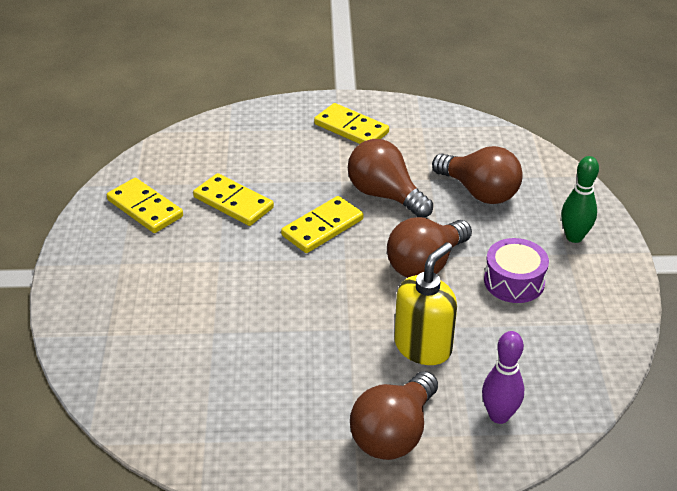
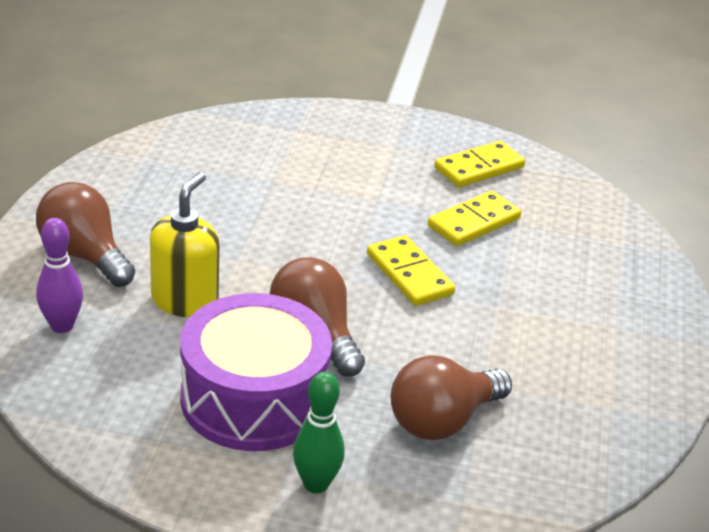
camera: 100 degrees right, 5 degrees down
yellow domino [314,103,389,144] -> none
brown light bulb [348,139,433,218] -> none
yellow soap dispenser [394,242,457,365] -> yellow soap dispenser turned 120 degrees counterclockwise [150,172,220,317]
purple drum [484,238,549,303] -> purple drum [180,293,332,451], size x1.84

